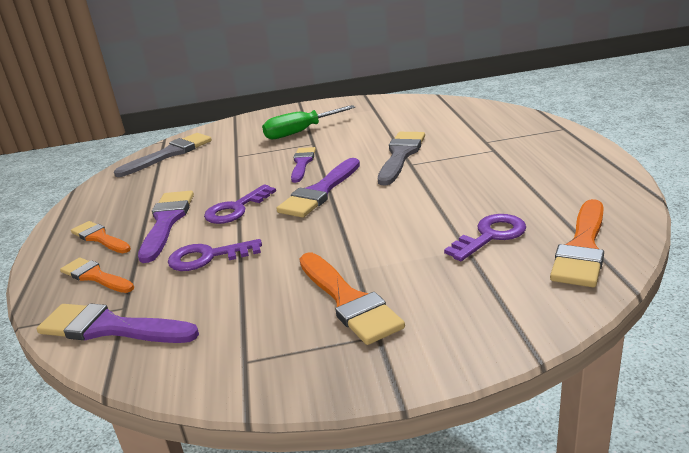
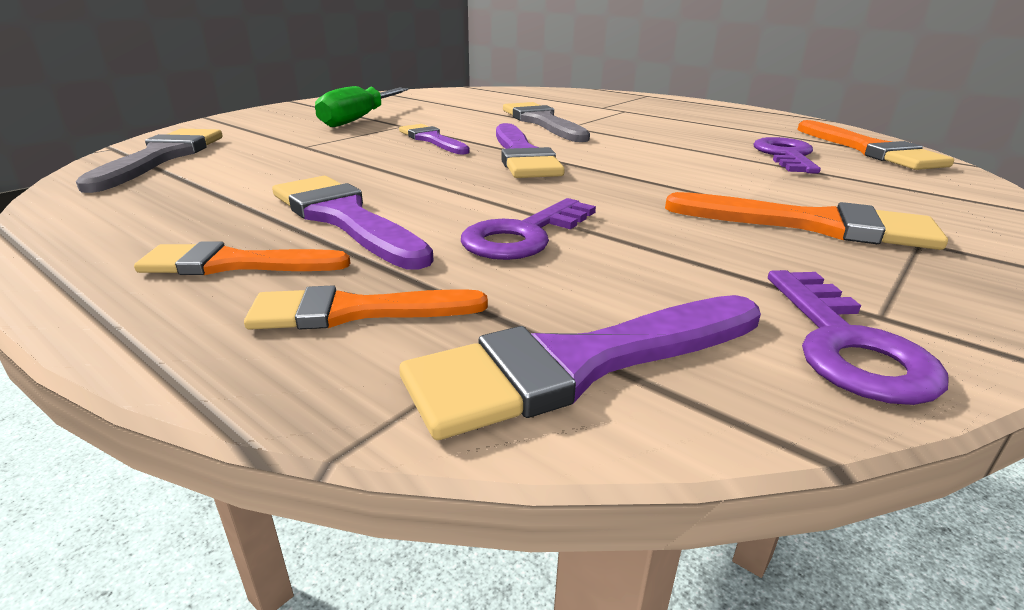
camera: 45 degrees left, 0 degrees up
purple key [204,184,276,224] -> purple key moved to [768,270,949,405]

